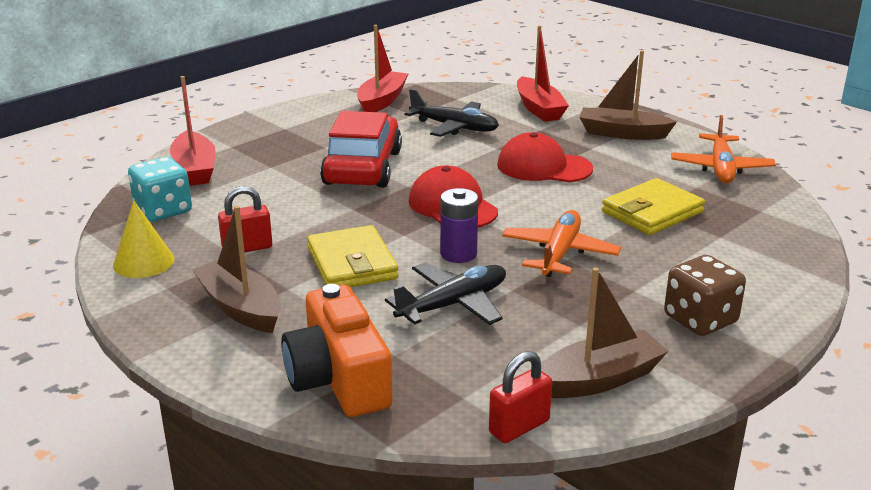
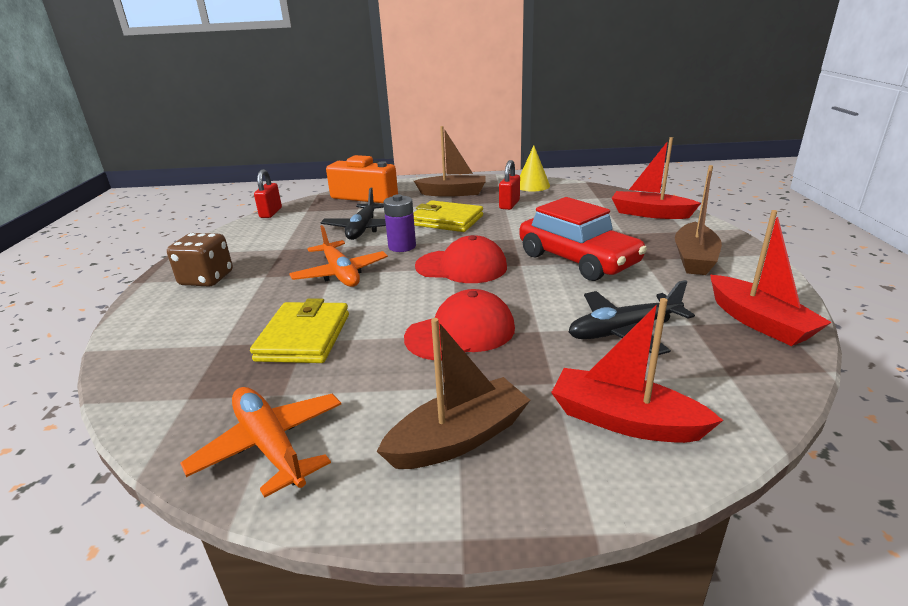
camera: 135 degrees right, 0 degrees up
turquoise dice [128,157,192,221] -> none
brown boat [541,267,668,398] -> brown boat moved to [675,165,722,275]

